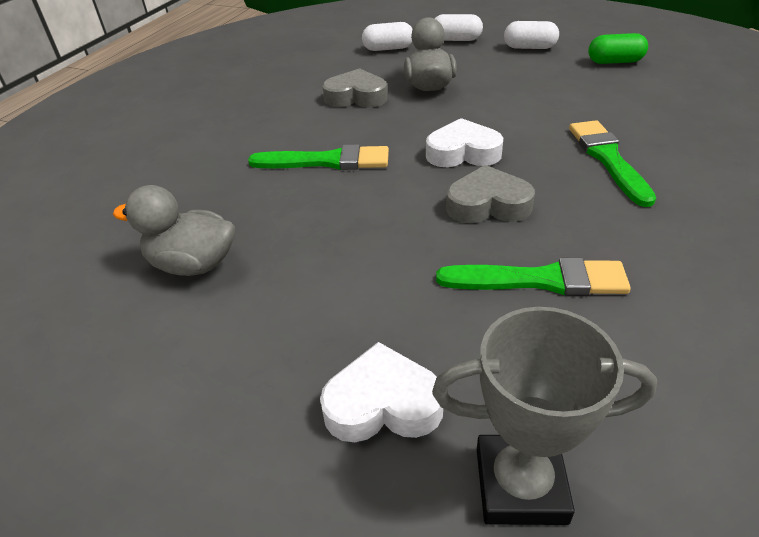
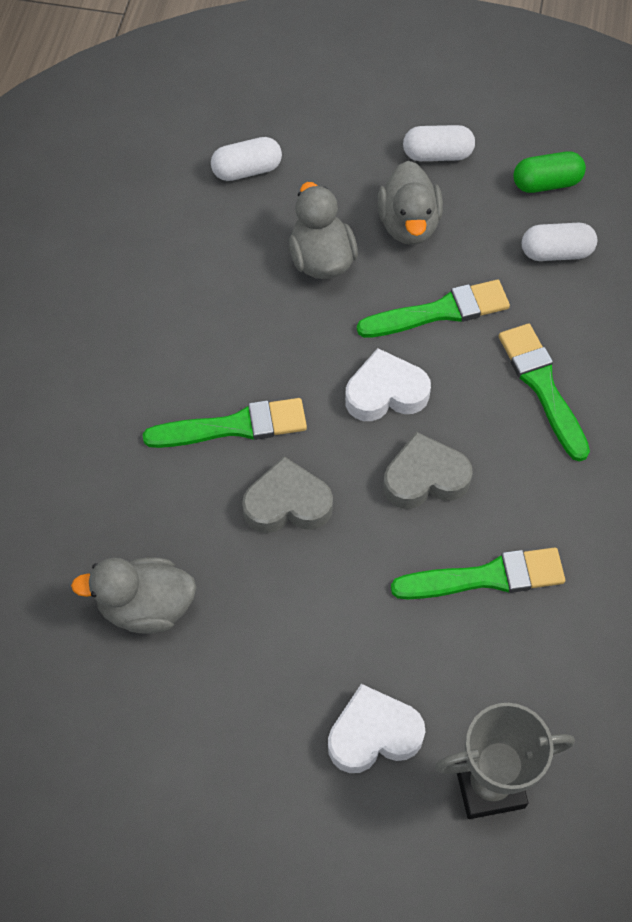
camera: 15 degrees left, 20 degrees up
grey heart [322,68,388,107] -> grey heart moved to [242,456,333,533]
white capsule [435,14,483,41] -> white capsule moved to [522,223,597,261]
none -> green brush [357,280,510,338]
none -> grey duck [377,161,443,245]

